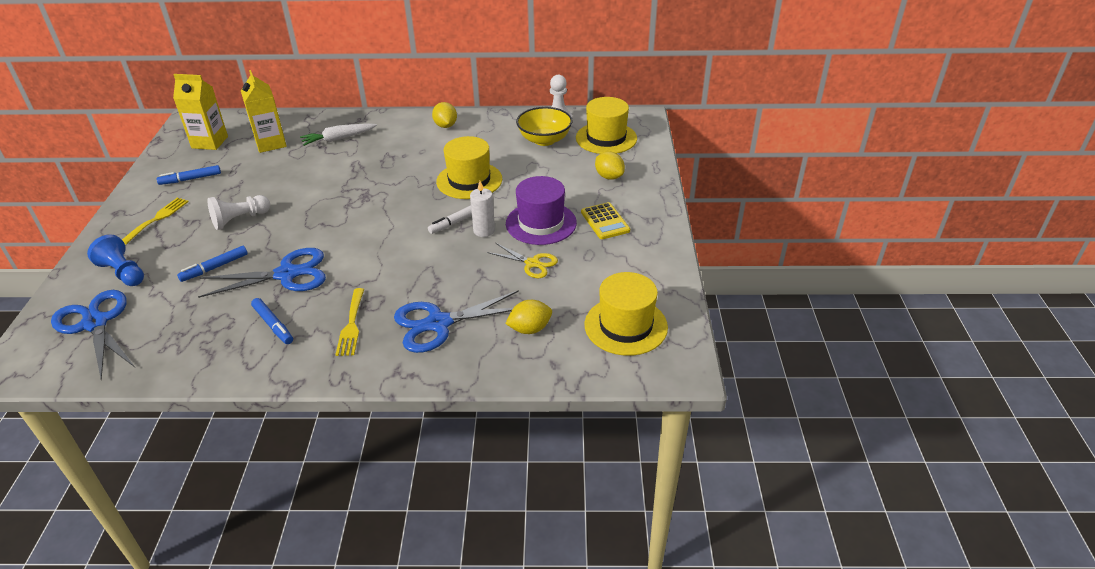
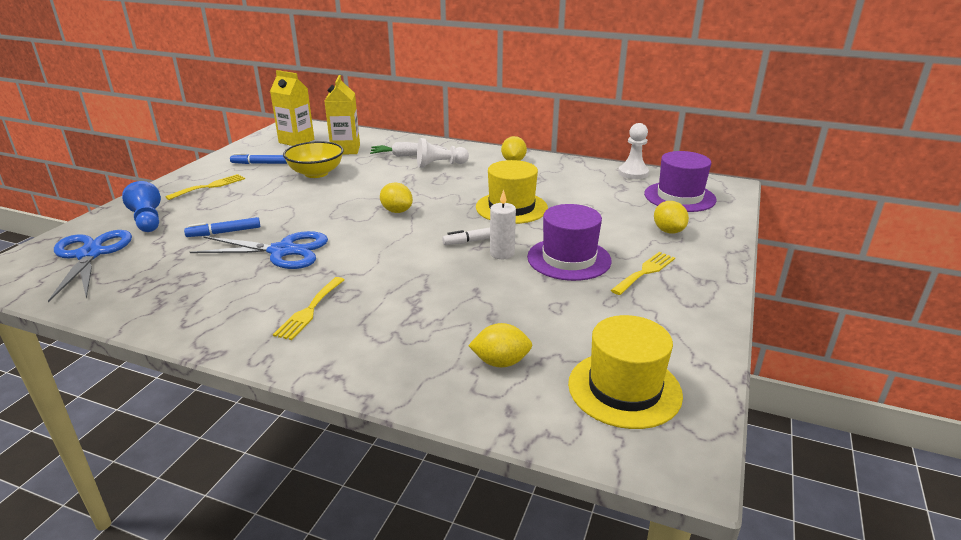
camera: 20 degrees right, 10 degrees down
white pawn [207,195,270,230] -> white pawn moved to [417,138,469,168]
blue marker [251,298,293,344] -> none
blue scissors [394,290,519,353] -> none
yellow scissors [487,243,558,278] -> none
yellow bowl [516,107,573,146] -> yellow bowl moved to [283,141,344,178]
yellow hat [576,97,637,154] -> purple hat [644,151,717,212]
yellow calculator [581,202,630,239] -> yellow fork [611,252,675,295]
none -> yellow lemon [380,183,413,213]

